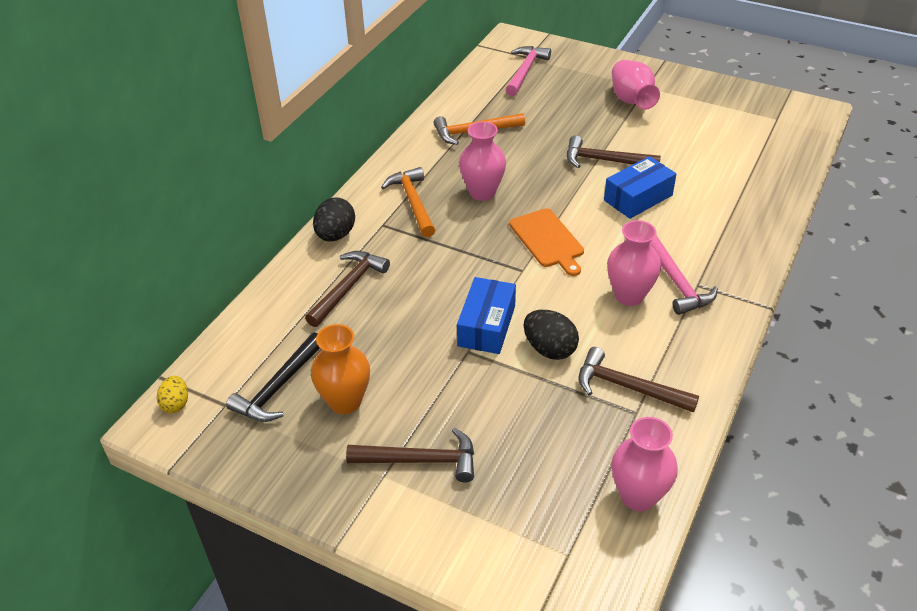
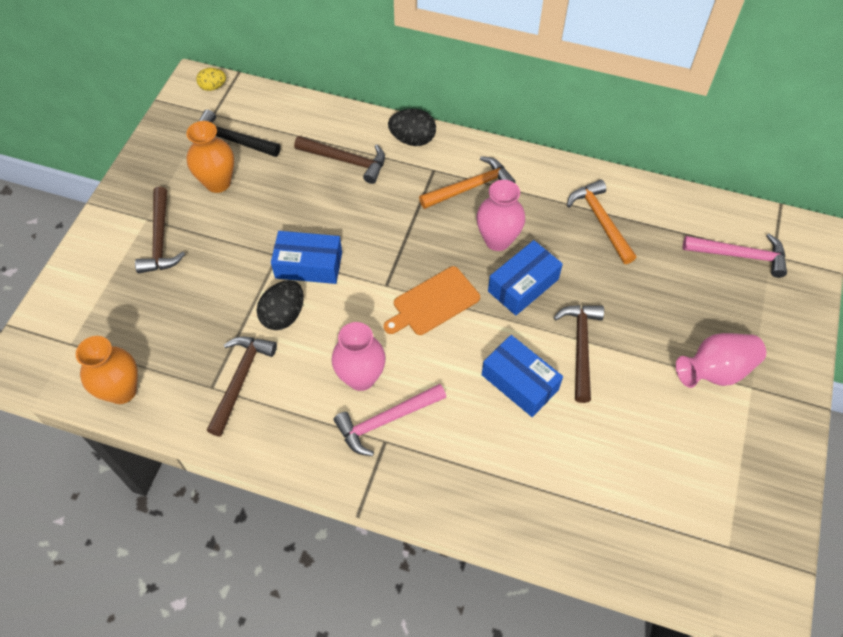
camera: 80 degrees right, 15 degrees up
pink vase [612,417,678,511] -> orange vase [76,336,138,404]
none -> blue box [488,240,563,316]

